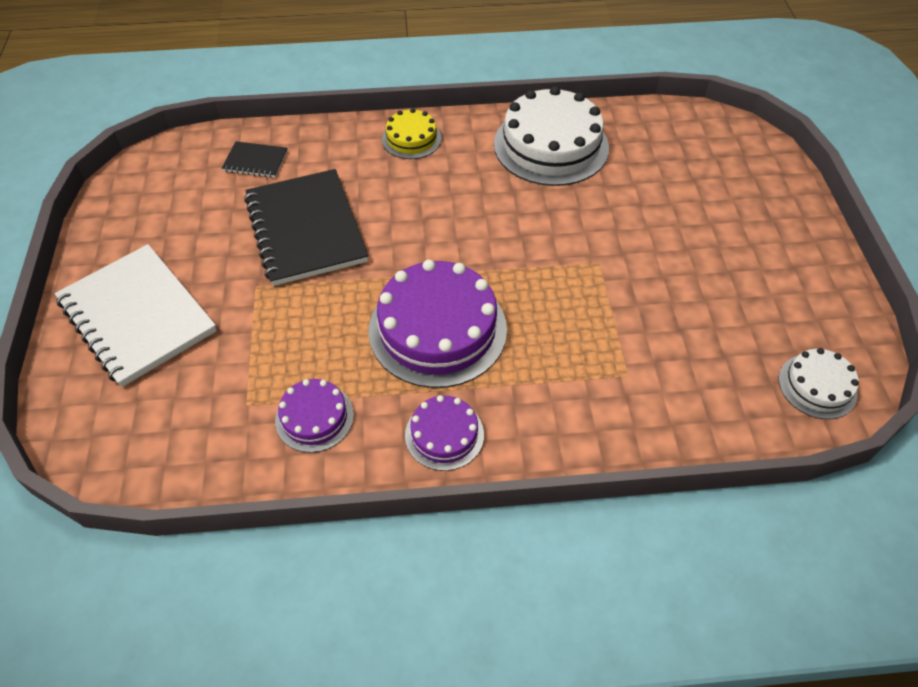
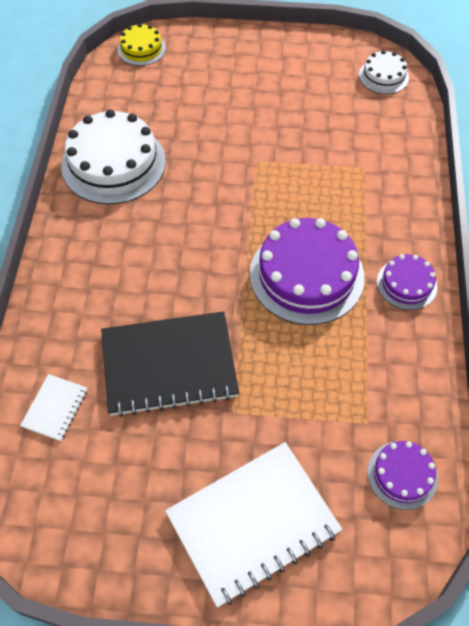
camera: 80 degrees left, 5 degrees up
black notebook [222,141,287,178] -> white notebook [20,374,88,441]
purple cake [275,379,354,453] -> purple cake moved to [367,441,438,510]
yellow cake [382,108,441,159] -> yellow cake moved to [117,23,166,66]

